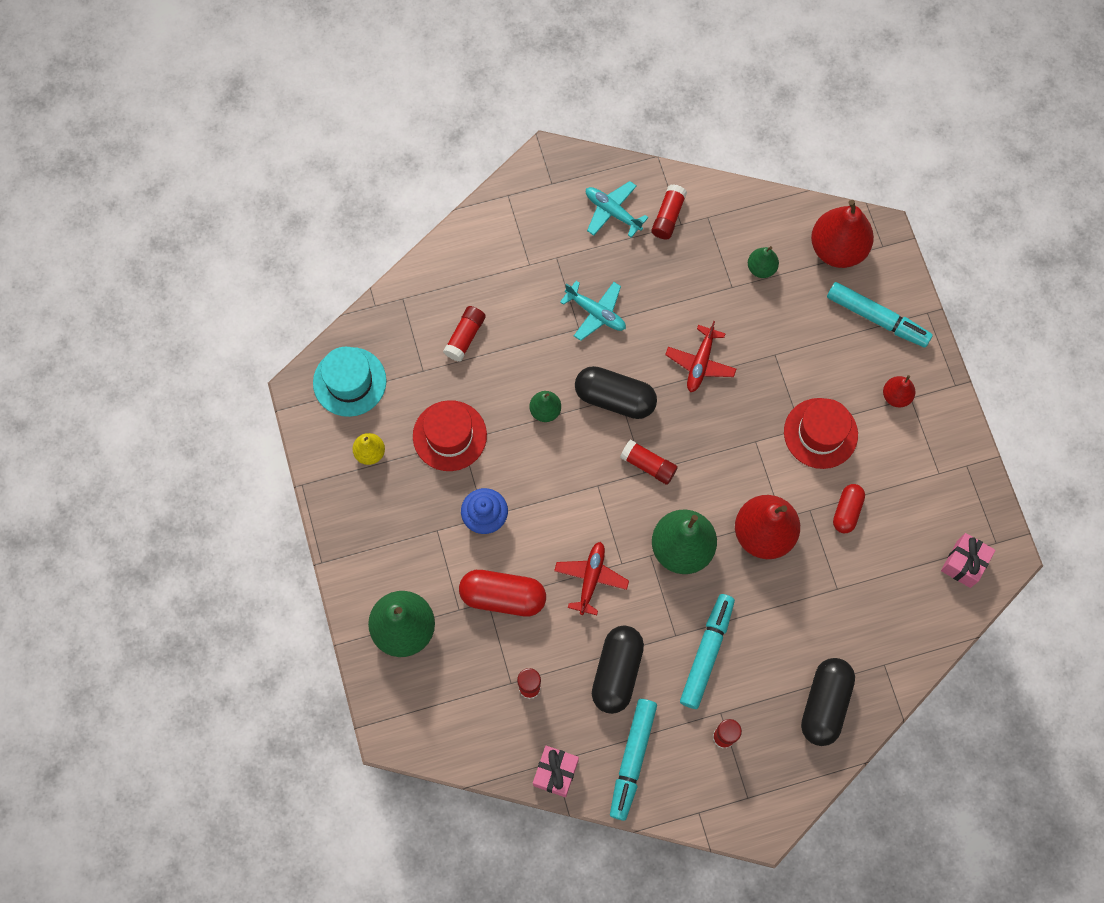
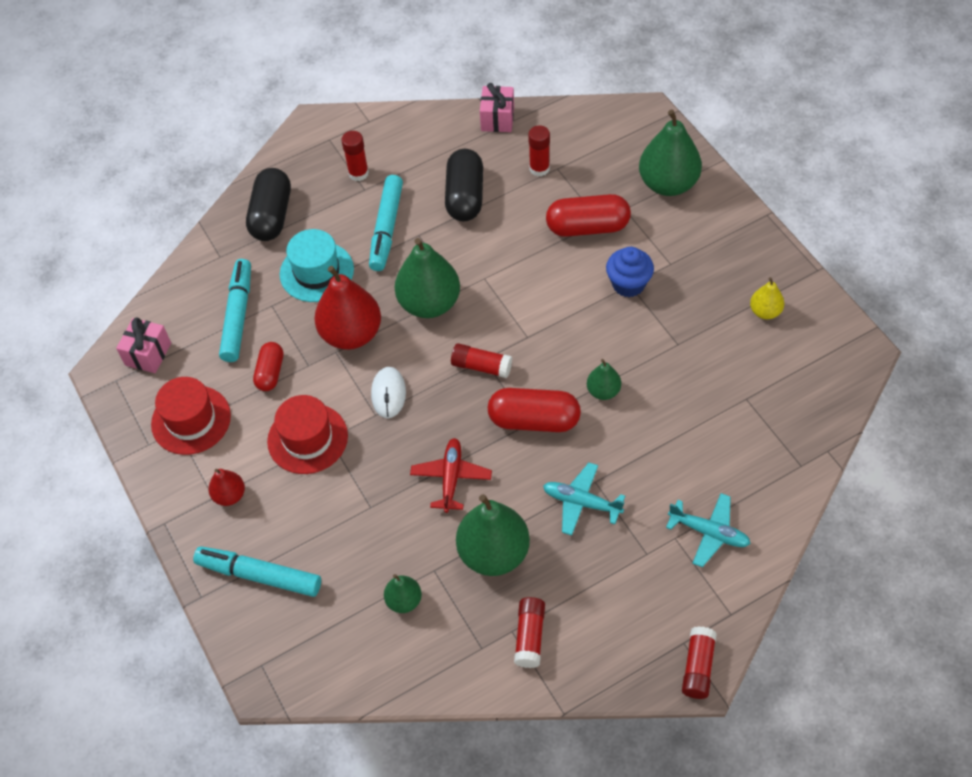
camera: 170 degrees right, 15 degrees down
turquoise hat [313,347,387,417] -> turquoise hat moved to [280,229,354,302]
red hat [413,400,487,471] -> red hat moved to [151,377,231,455]
red glue stick [443,306,486,362] -> red glue stick moved to [682,626,717,699]
red plane [554,542,629,615] -> none
black capsule [575,366,657,419] -> red capsule [488,388,581,432]
turquoise plane [586,181,648,238] -> turquoise plane moved to [666,493,751,567]
turquoise marker [610,699,657,821] -> turquoise marker moved to [219,259,251,362]
red pear [811,200,874,268] -> none
none -> white mouse [371,367,406,418]
none -> green pear [456,494,530,576]

